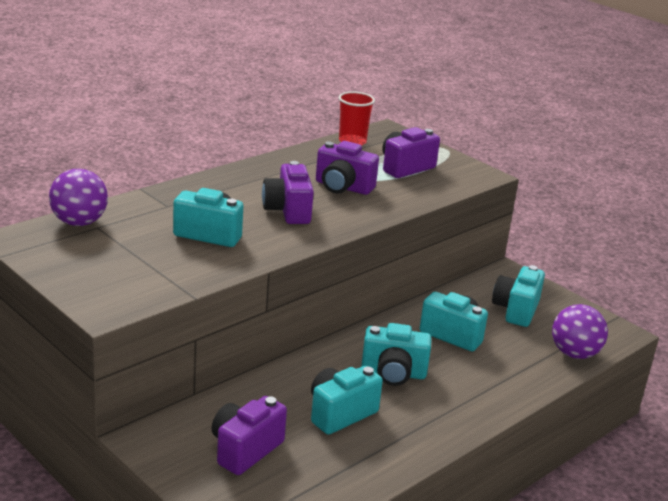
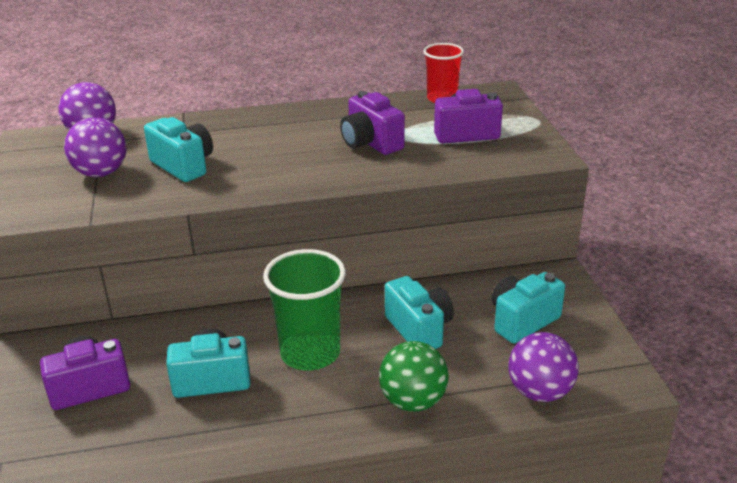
camera: 35 degrees right, 5 degrees up
purple camera [262,161,314,224] -> none
turquoise camera [361,323,432,386] -> green cup [263,249,346,370]
none -> purple ball [64,117,126,177]
none -> green ball [379,341,449,412]

